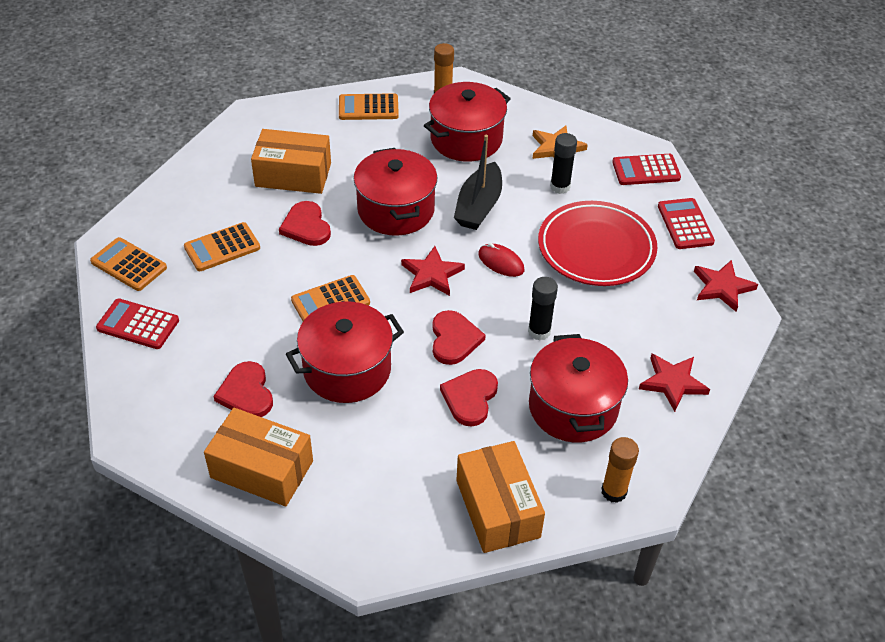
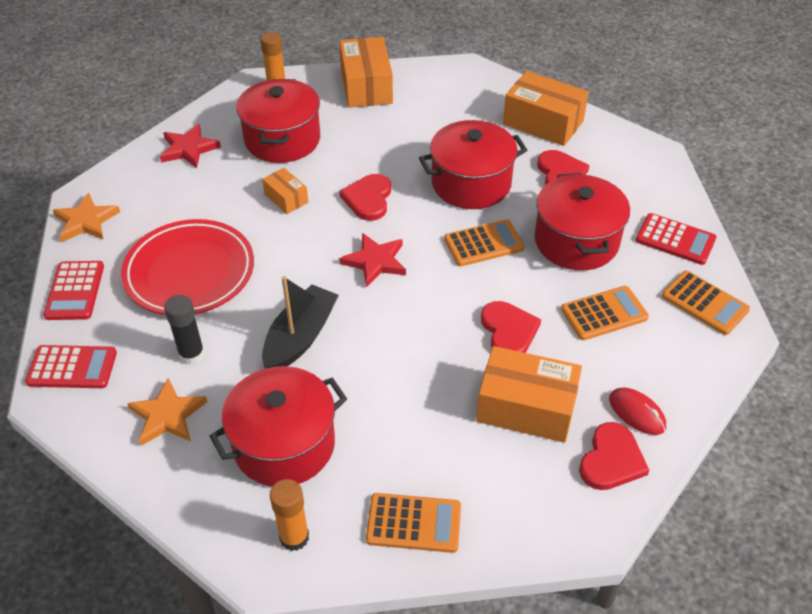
camera: 170 degrees left, 0 degrees up
red pot [354,148,437,236] -> red pot moved to [534,173,630,270]
red heart [440,369,498,427] -> red heart moved to [579,422,649,490]
red mouse [478,243,524,277] -> red mouse moved to [609,387,666,435]
black glue stick [528,277,558,340] -> orange box [262,168,308,214]
red star [694,260,758,312] -> orange star [53,192,120,242]

